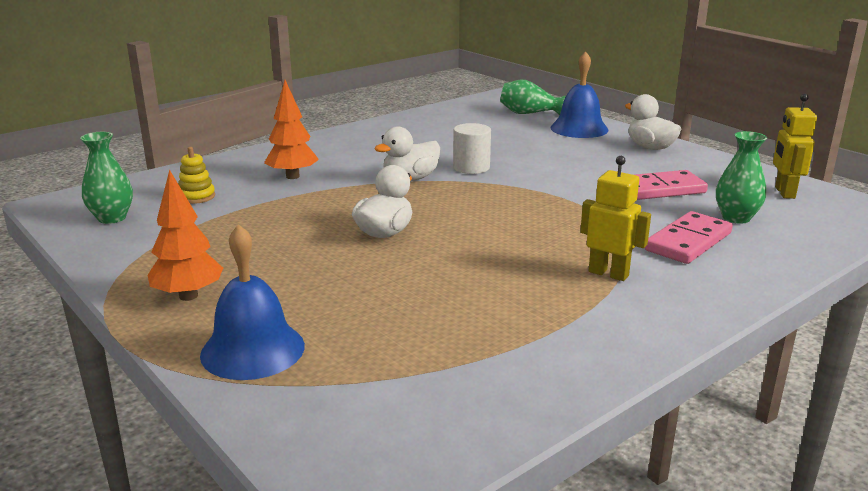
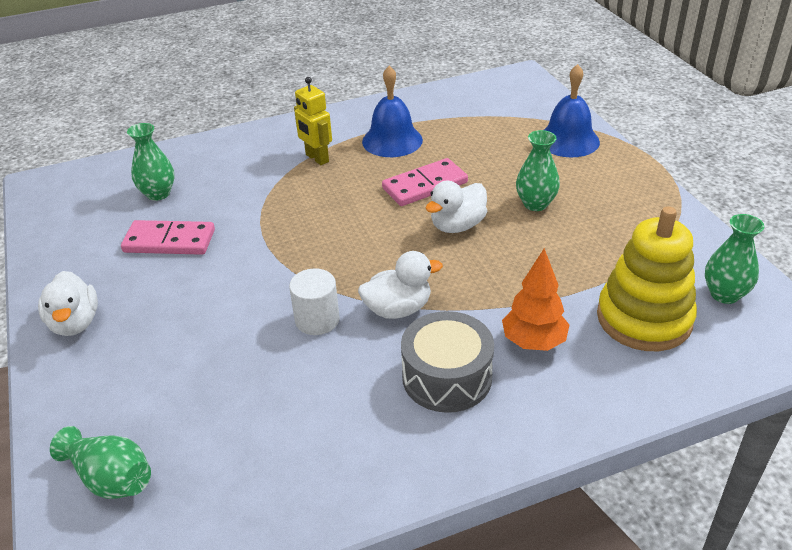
camera: 160 degrees left, 15 degrees up
orange tree [148,170,223,301] -> none
yellow stacking toy [178,147,215,204] -> yellow stacking toy [597,206,697,351], size x2.28
blue bell [550,51,608,138] -> blue bell moved to [362,66,423,157]
pink domino [645,211,733,264] -> pink domino moved to [382,158,468,206]
yellow robot [773,94,817,199] -> none
none -> grey drum [401,311,494,413]
none -> green vase [516,130,560,211]

